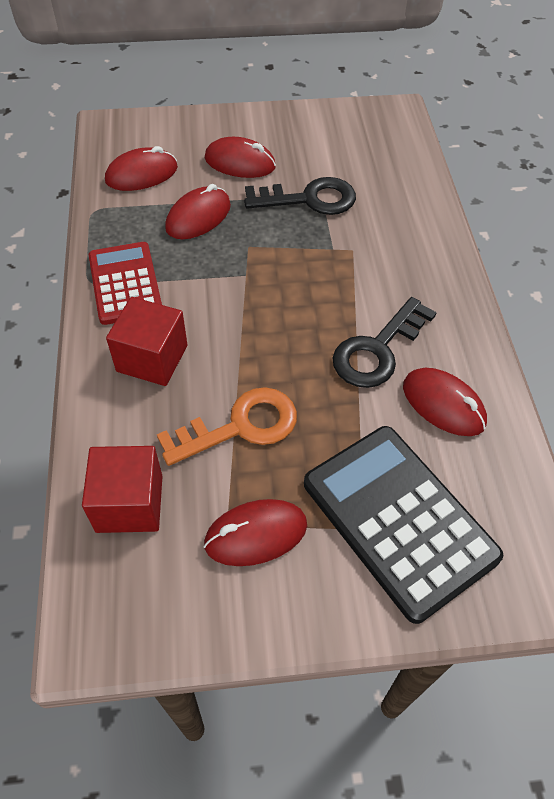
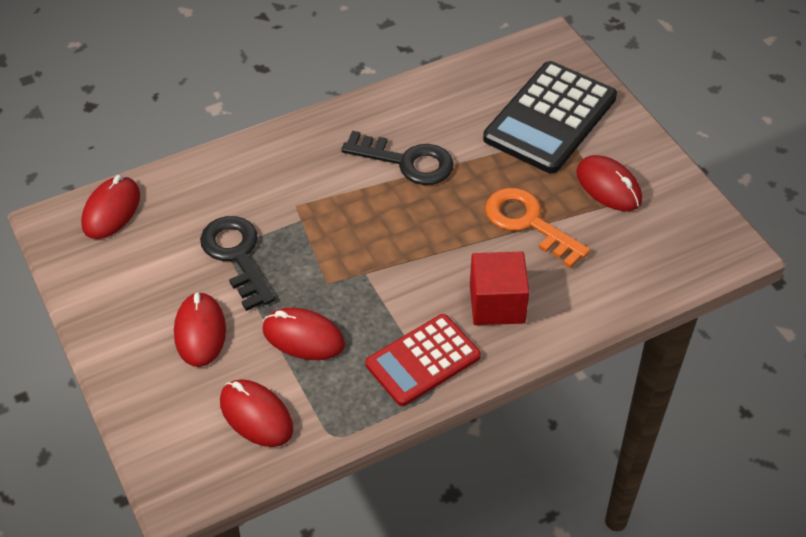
camera: 110 degrees left, 5 degrees down
red cube [82,446,163,533] -> none
red mouse [403,368,487,436] -> red mouse moved to [81,175,140,239]

